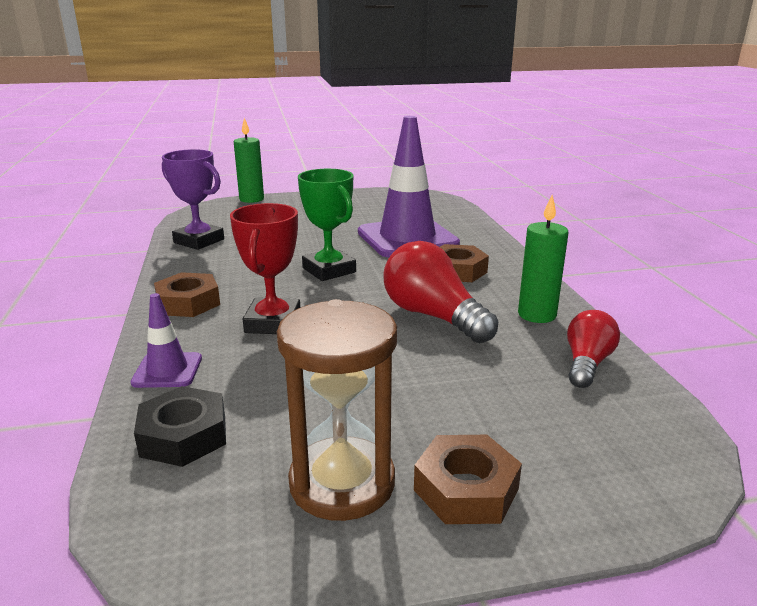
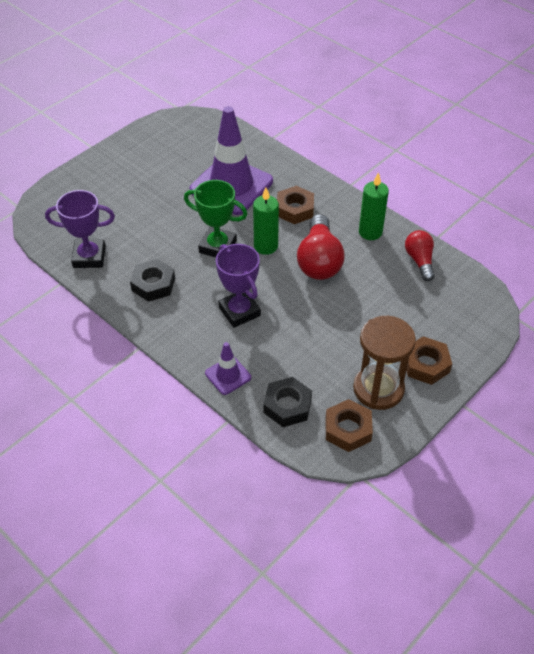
camera: 35 degrees left, 25 degrees up
brown nut [154,272,220,317] -> brown nut moved to [326,399,373,452]
red trophy [230,203,300,334] -> purple trophy [216,244,261,328]
green candle [234,118,264,203] -> green candle moved to [253,187,279,255]
red light bulb [383,241,498,343] -> red light bulb turned 105 degrees counterclockwise [297,214,344,280]
none -> black nut [130,259,175,302]

